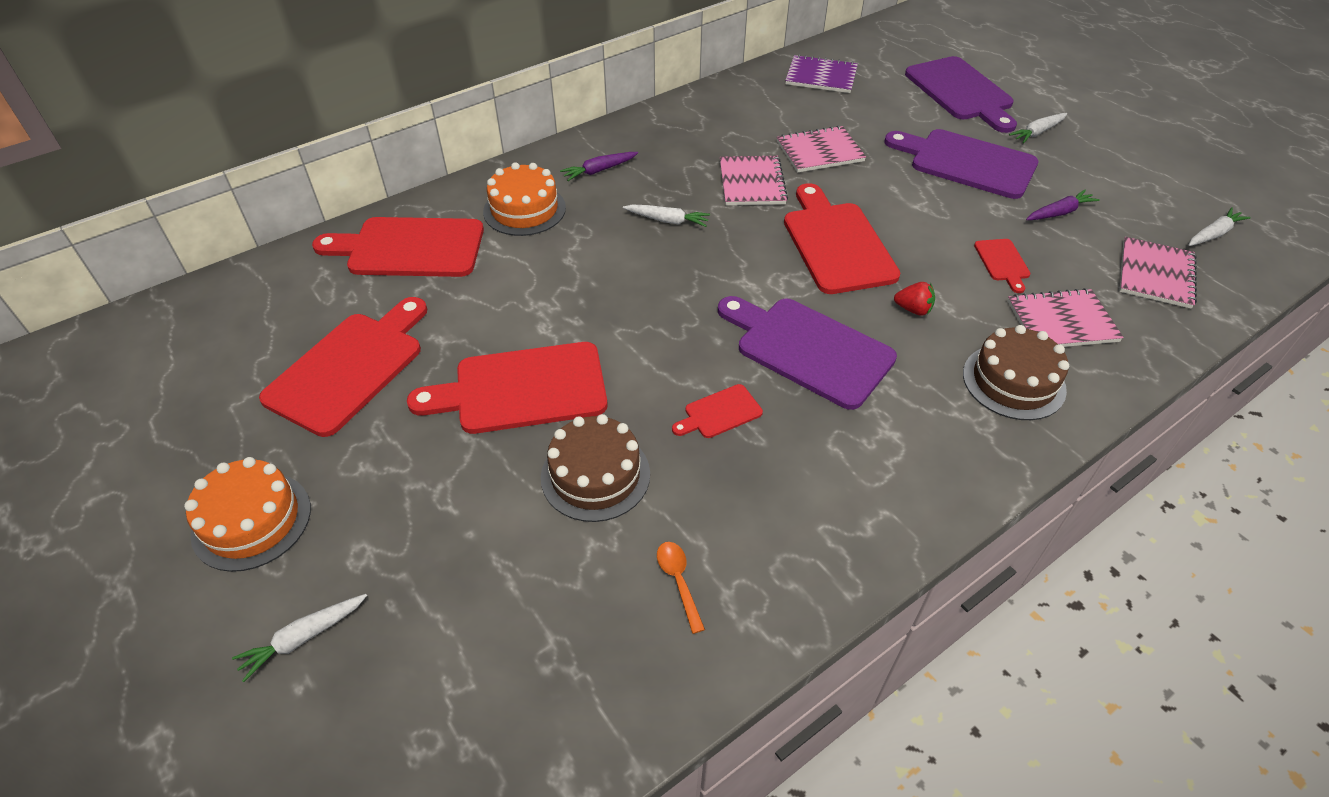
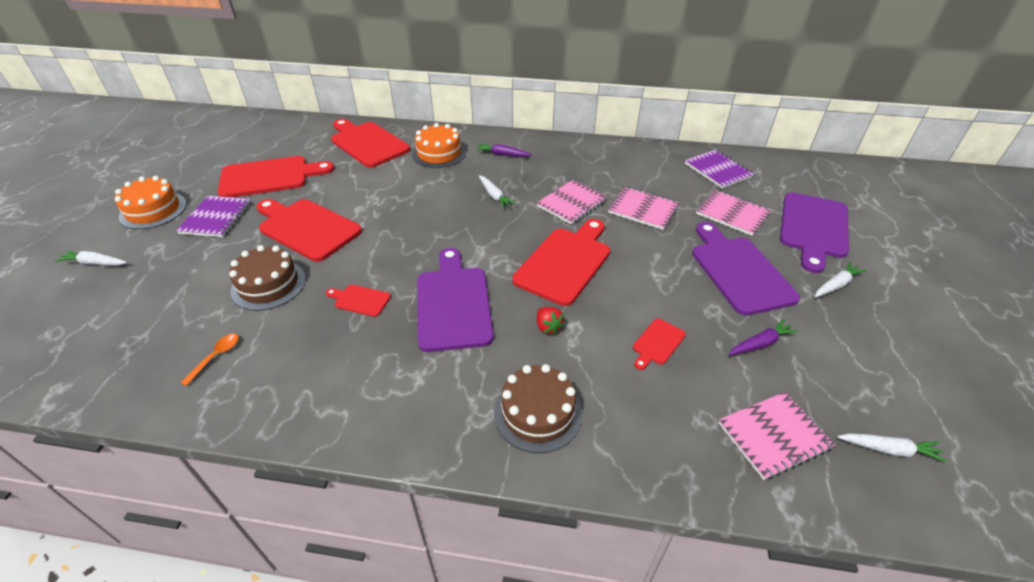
camera: 45 degrees right, 5 degrees down
pink notebook [1008,288,1124,347] -> pink notebook moved to [696,190,771,236]
white carrot [1009,113,1067,143] -> white carrot turned 135 degrees clockwise [815,262,866,297]
purple carrot [1026,189,1100,220] -> purple carrot turned 45 degrees counterclockwise [728,319,799,355]
none -> purple notebook [176,196,251,237]

